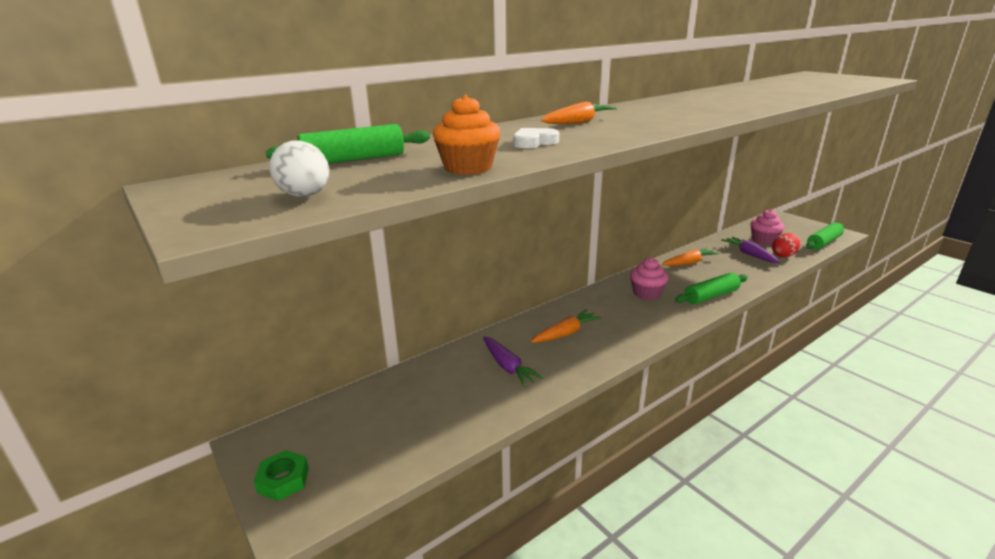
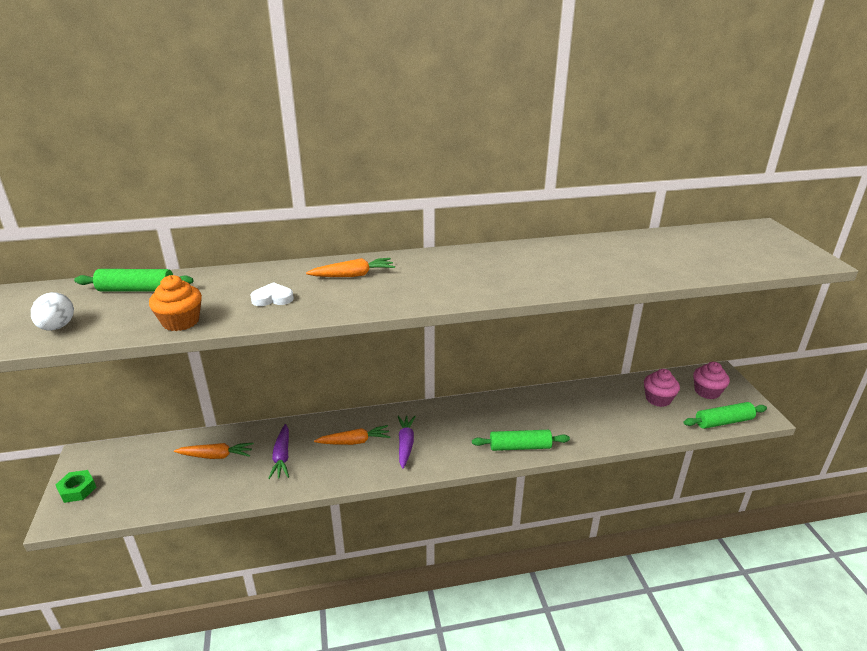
camera: 25 degrees right, 5 degrees up
pink cupcake [630,258,669,300] -> pink cupcake moved to [693,362,730,399]
orange carrot [662,247,719,266] -> orange carrot moved to [174,443,254,459]
purple carrot [721,237,780,263] -> purple carrot moved to [397,416,416,469]
red egg [772,233,801,258] -> none

